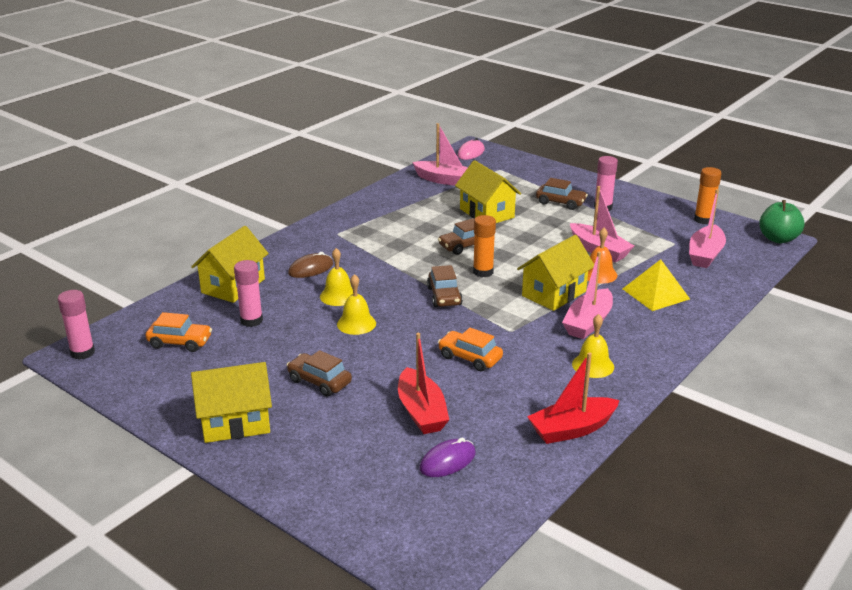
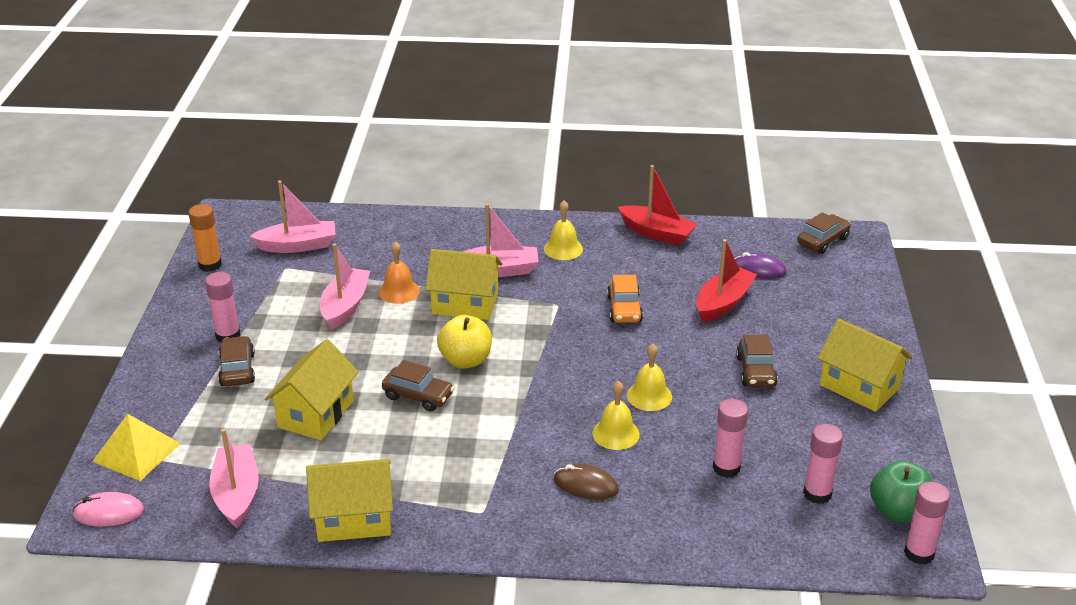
camera: 125 degrees left, 5 degrees up
orange car [146,312,212,352] -> pink glue stick [803,424,843,504]
yellow house [191,226,269,303] -> yellow house moved to [306,459,393,542]
brown car [427,265,463,307] -> brown car moved to [797,212,851,254]
orange glue stick [473,215,496,277] -> yellow apple [437,315,492,369]
yellow pyramid [623,259,690,311] -> yellow pyramid moved to [92,414,181,481]
green apple [759,200,805,243] -> green apple moved to [870,460,933,522]

